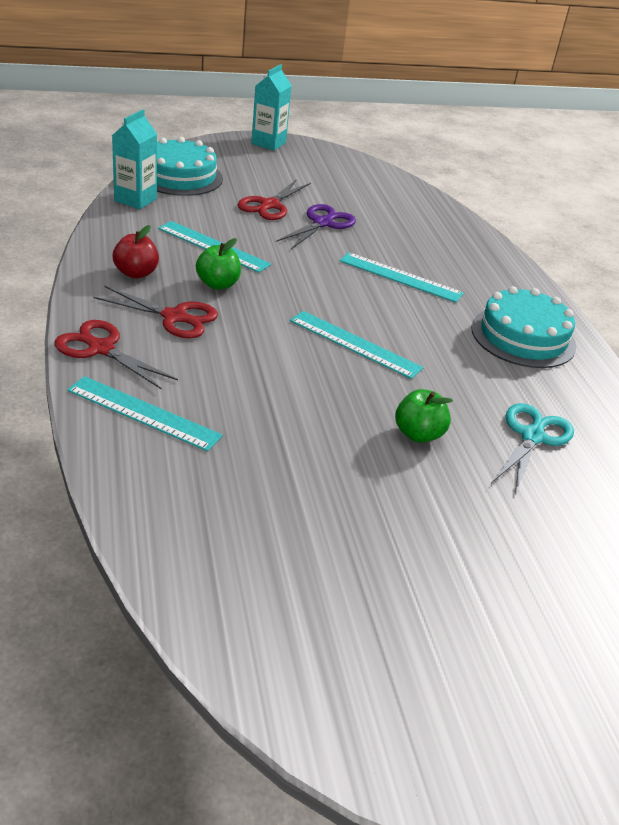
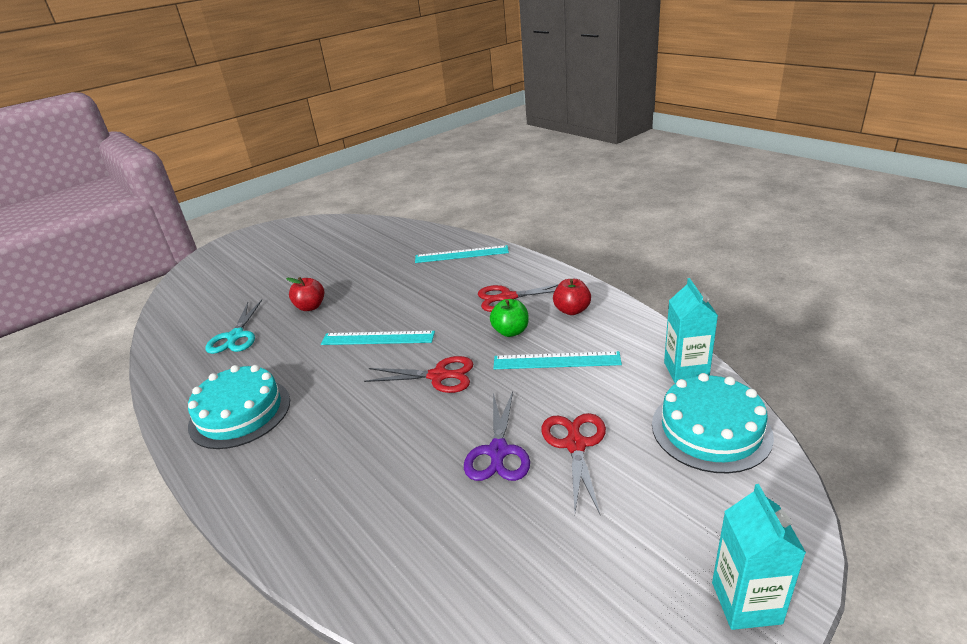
camera: 160 degrees right, 5 degrees down
red scissors [55,320,178,390] -> red scissors moved to [364,356,474,393]
turquoise ruler [340,252,464,303] -> none
green apple [395,389,453,443] -> red apple [286,277,324,311]

